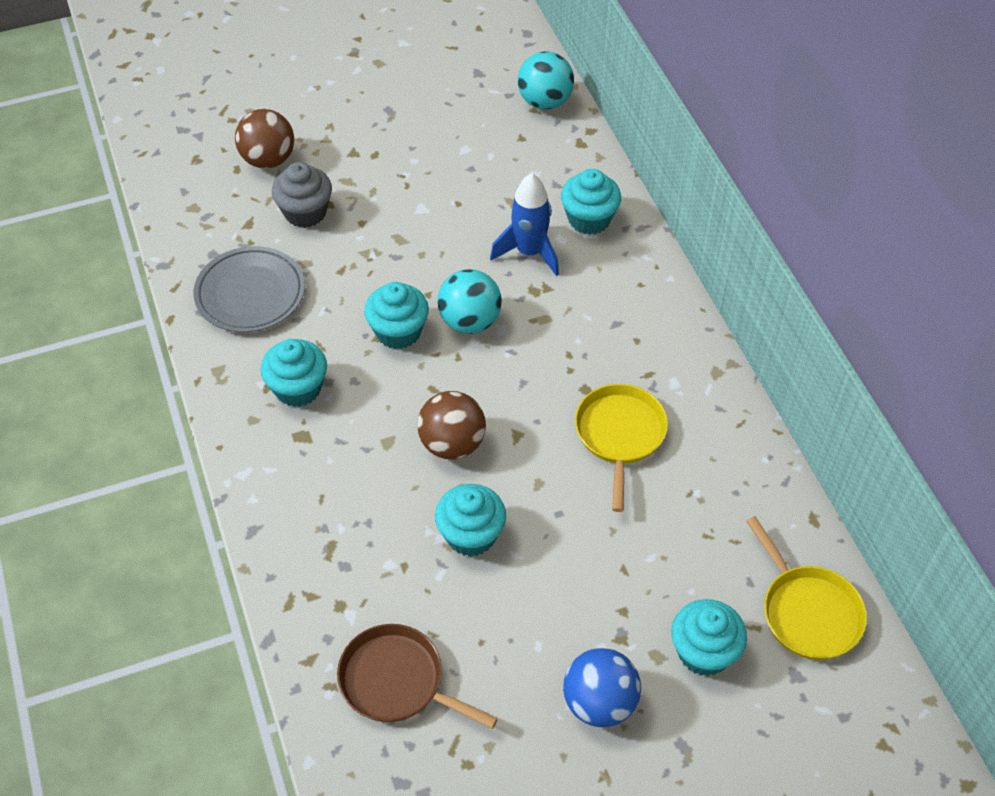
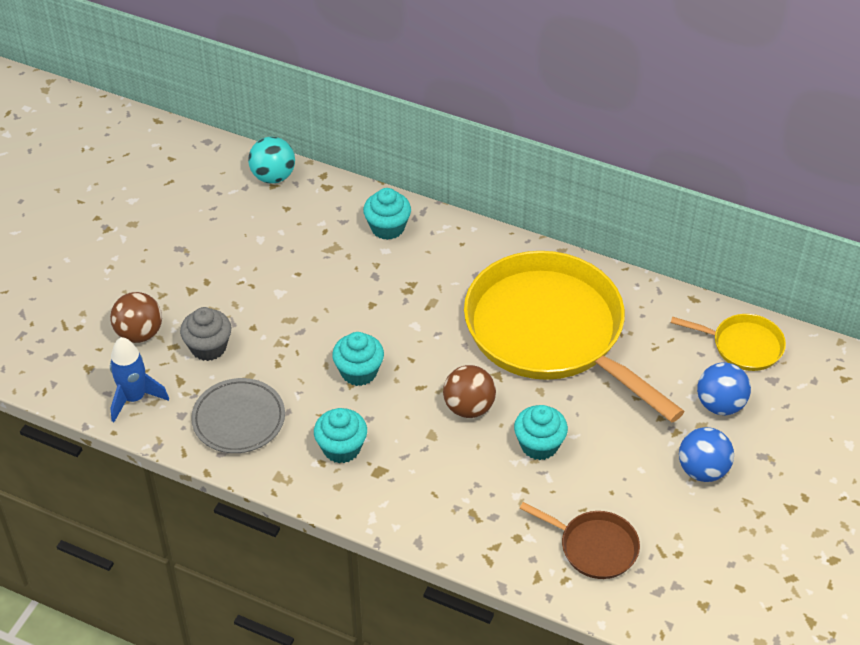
camera: 45 degrees left, 5 degrees down
brown pan [337,624,498,729] -> brown pan turned 135 degrees counterclockwise [519,502,640,579]
turquoise ball [437,269,502,334] -> none
blue rocket [490,173,559,276] -> blue rocket moved to [110,337,169,422]
yellow pan [575,384,668,512] -> yellow pan [464,251,685,423], size x2.29
turquoise cupcake [671,599,747,676] -> blue ball [697,362,751,415]

